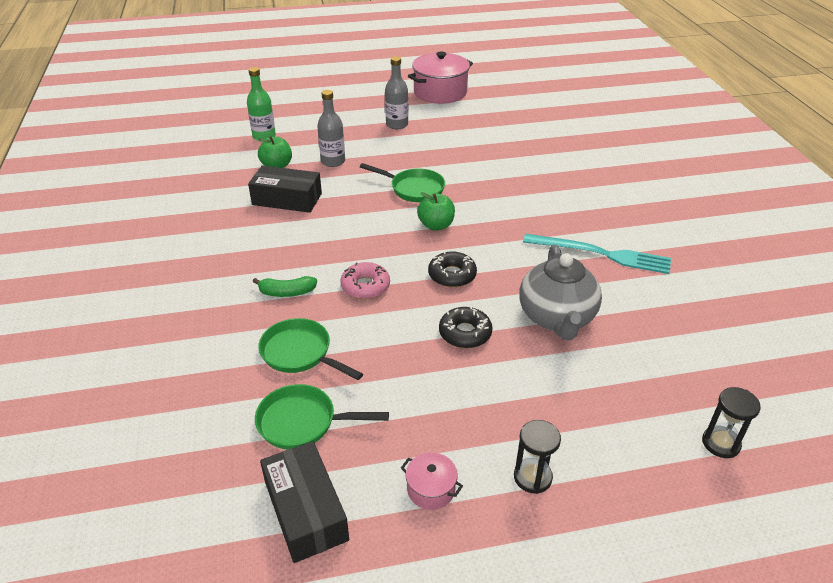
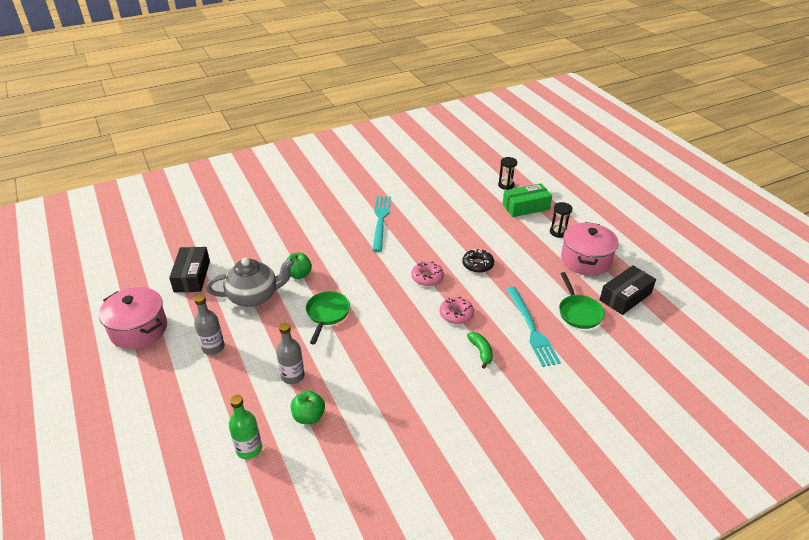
camera: 105 degrees left, 0 degrees up
black box [248,165,322,213] -> black box moved to [169,247,210,292]
green pan [258,318,363,380] -> turquoise fork [506,287,561,367]
pink pot [401,452,463,510] -> pink pot [561,222,619,276], size x2.17
green apple [417,192,455,230] -> green apple moved to [286,253,312,279]
black donut [428,251,477,287] -> pink donut [411,262,444,286]
grey teapot [519,245,602,340] -> grey teapot moved to [206,258,294,307]
none -> green box [503,183,552,217]

